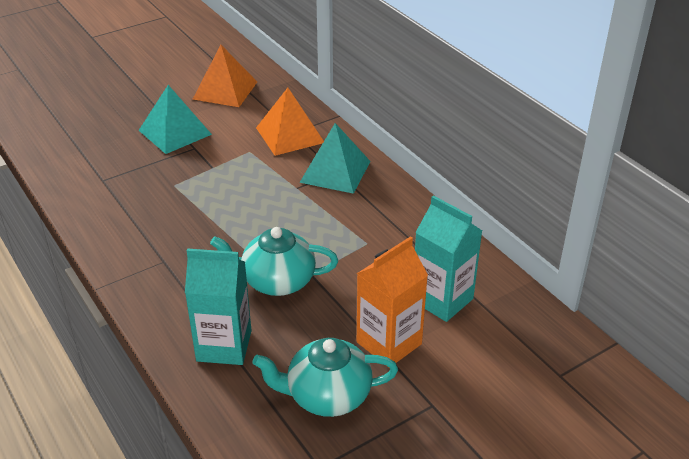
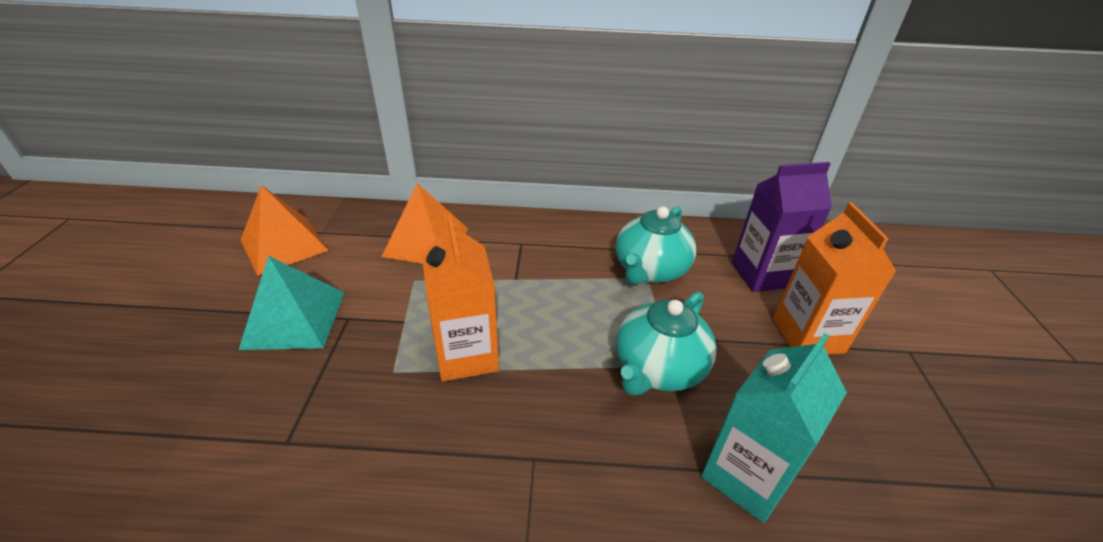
camera: 55 degrees left, 0 degrees up
turquoise teapot [253,338,398,417] -> turquoise teapot moved to [616,206,696,285]
turquoise pyramid [299,123,371,194] -> none
turquoise carton [415,195,482,322] -> purple carton [732,162,832,292]
none -> orange carton [422,215,499,382]

